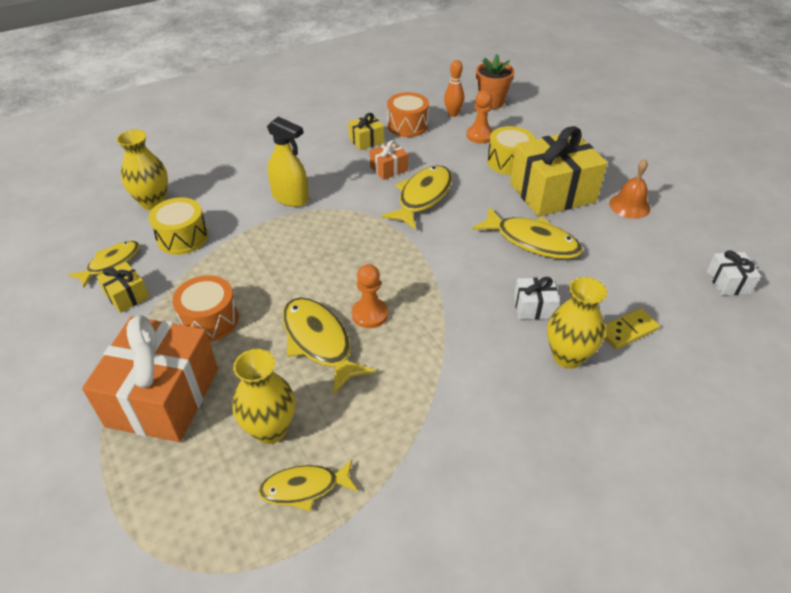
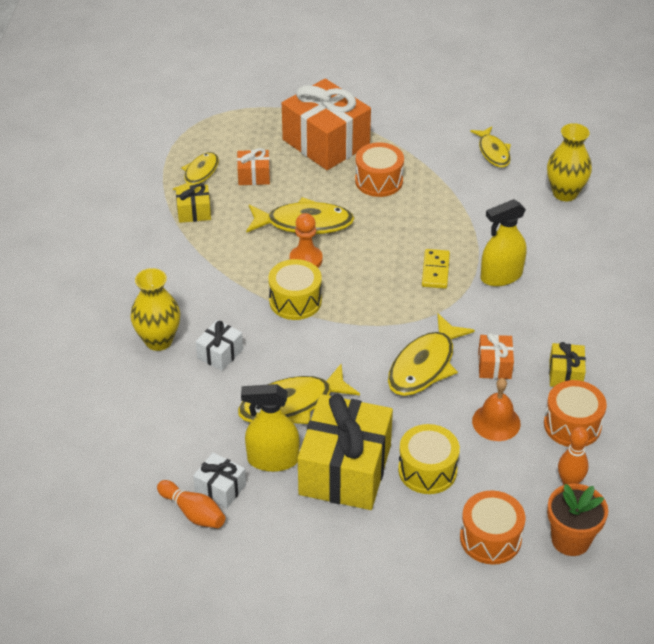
camera: 125 degrees right, 0 degrees up
yellow gift [96,262,150,313] -> yellow gift moved to [176,183,211,223]
yellow drum [149,197,208,255] -> yellow drum moved to [268,259,322,320]
yellow vase [232,349,296,444] -> orange gift [237,148,270,185]
yellow fish [381,165,452,230] -> yellow fish turned 60 degrees clockwise [388,313,475,396]
orange pawn [466,91,493,143] -> none
yellow domino [604,308,660,349] -> yellow domino moved to [422,249,450,289]
orange bell [609,159,650,219] -> orange bell moved to [472,378,521,441]
white gift [707,250,761,295] -> white gift moved to [193,453,246,508]
none -> orange bowling pin [157,480,226,528]
none -> yellow spray bottle [241,384,300,472]
none -> orange drum [460,490,525,565]

